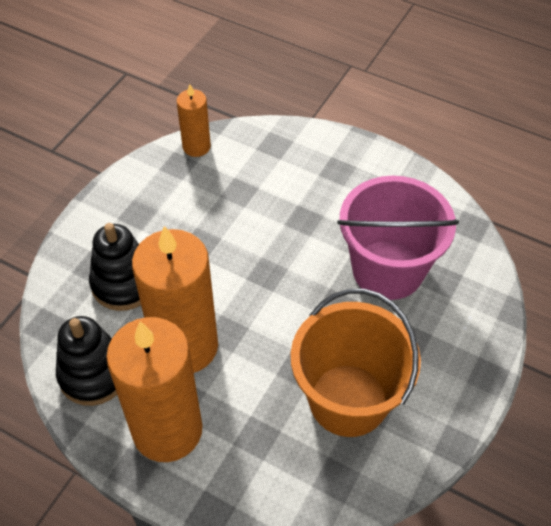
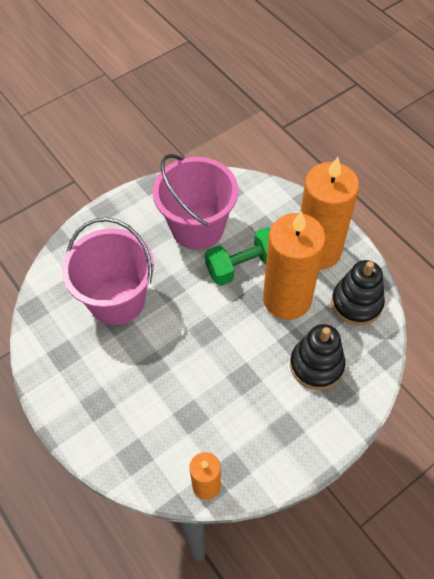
camera: 155 degrees left, 5 degrees up
orange bucket [291,289,421,437] -> pink bucket [153,154,238,250]
none -> green dumbbell [205,227,271,286]

